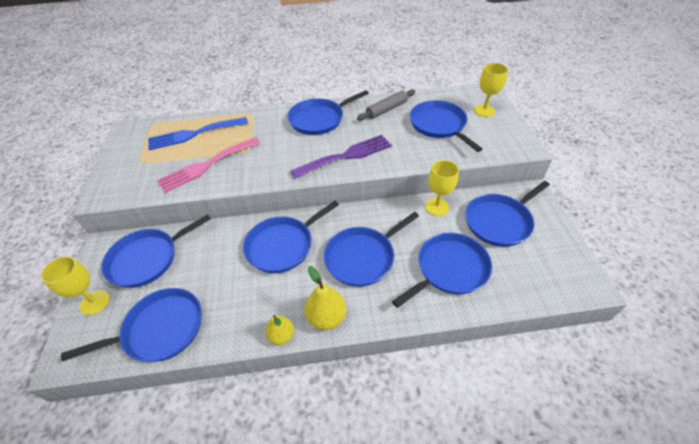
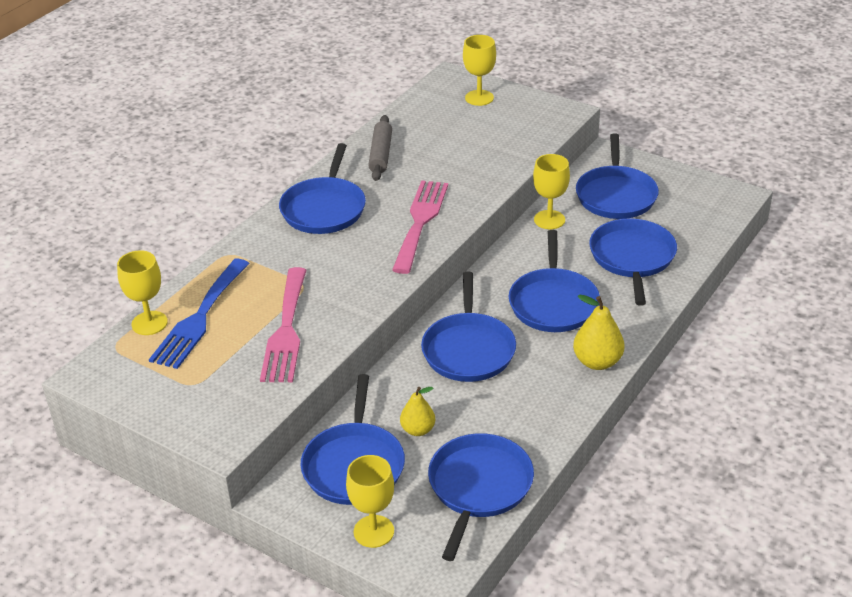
camera: 50 degrees left, 10 degrees down
yellow pear [265,315,294,345] -> yellow pear moved to [400,387,435,436]
purple fork [291,135,392,178] -> pink fork [392,180,448,274]
blue pan [410,100,482,152] -> none
none -> yellow goblet [117,250,168,335]

